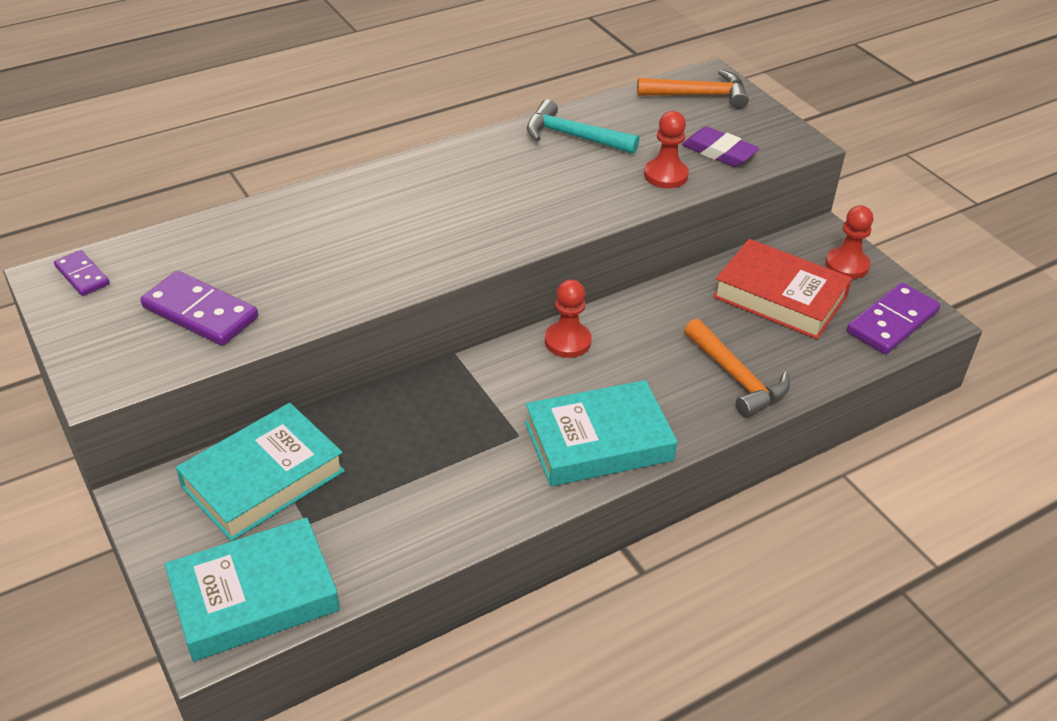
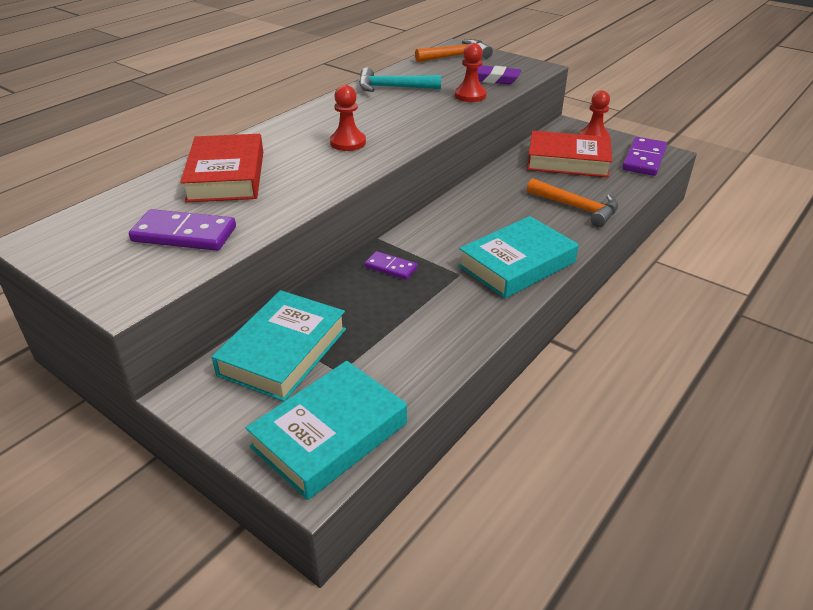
camera: 20 degrees left, 5 degrees down
purple domino [54,250,110,296] -> purple domino moved to [365,251,418,280]
red pawn [545,279,592,358] -> red pawn moved to [330,85,366,151]
none -> red book [180,134,263,202]

